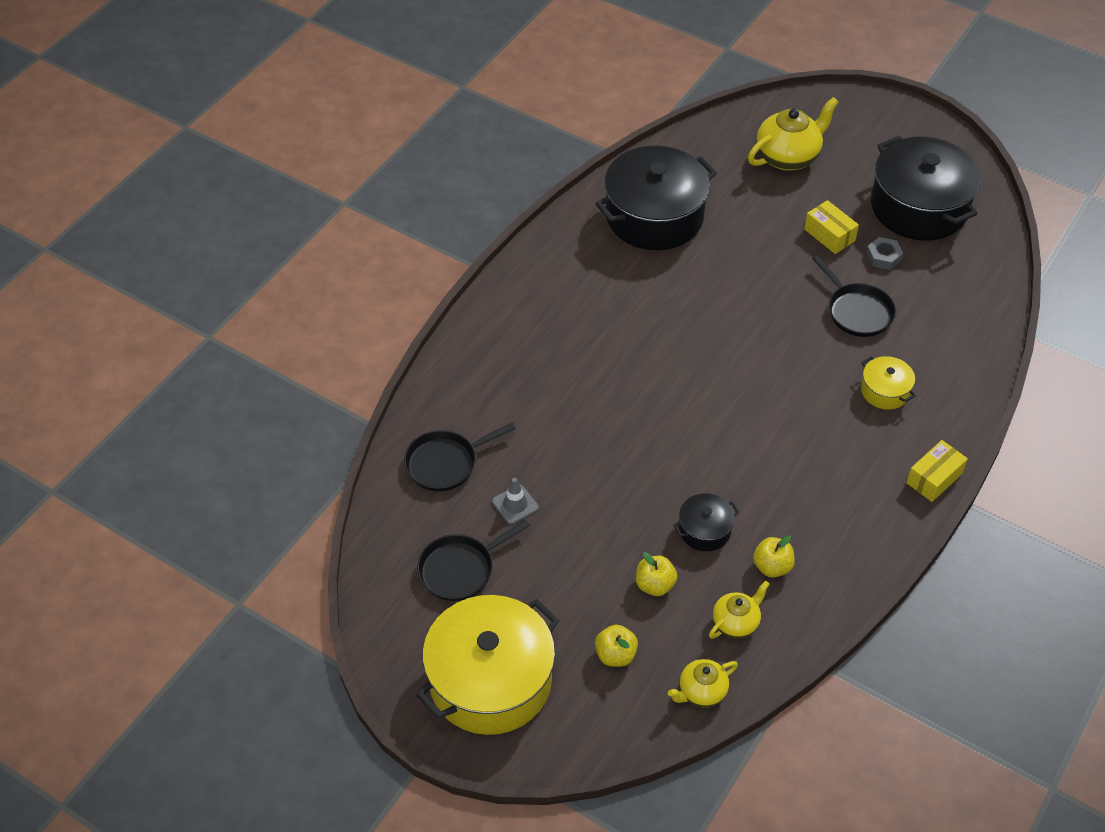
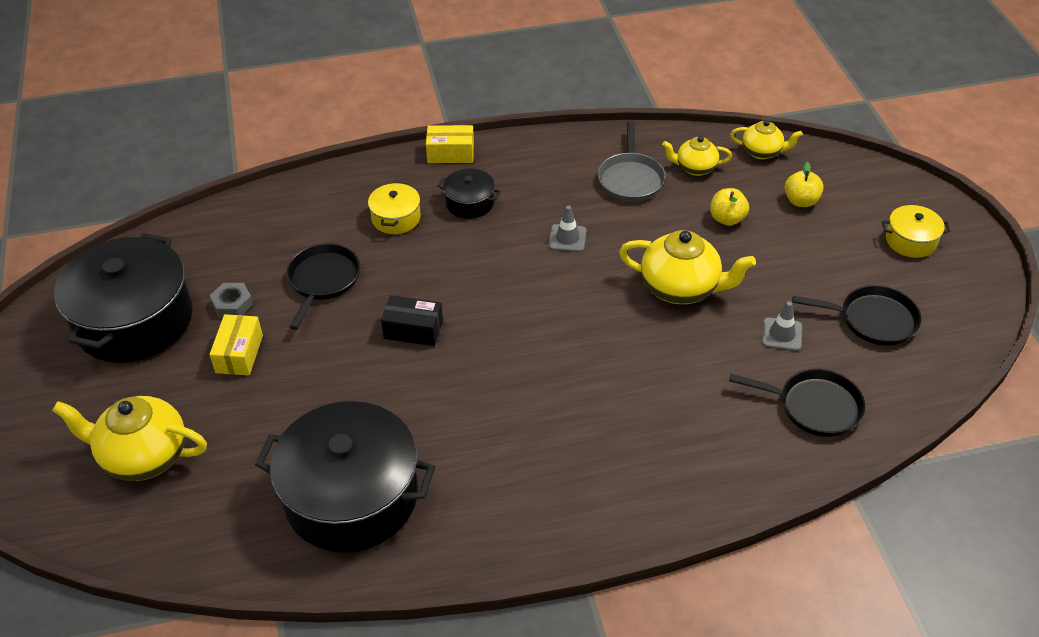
camera: 135 degrees left, 5 degrees down
yellow pot [416,595,559,735] -> yellow pot [882,205,950,258], size x0.46
black pot [673,493,740,551] -> black pot moved to [438,169,501,219]
yellow apple [753,535,795,577] -> grey pan [598,121,666,202]
none -> black box [381,295,443,346]
none -> grey traffic cone [549,205,587,252]
none -> yellow teapot [619,230,756,304]

